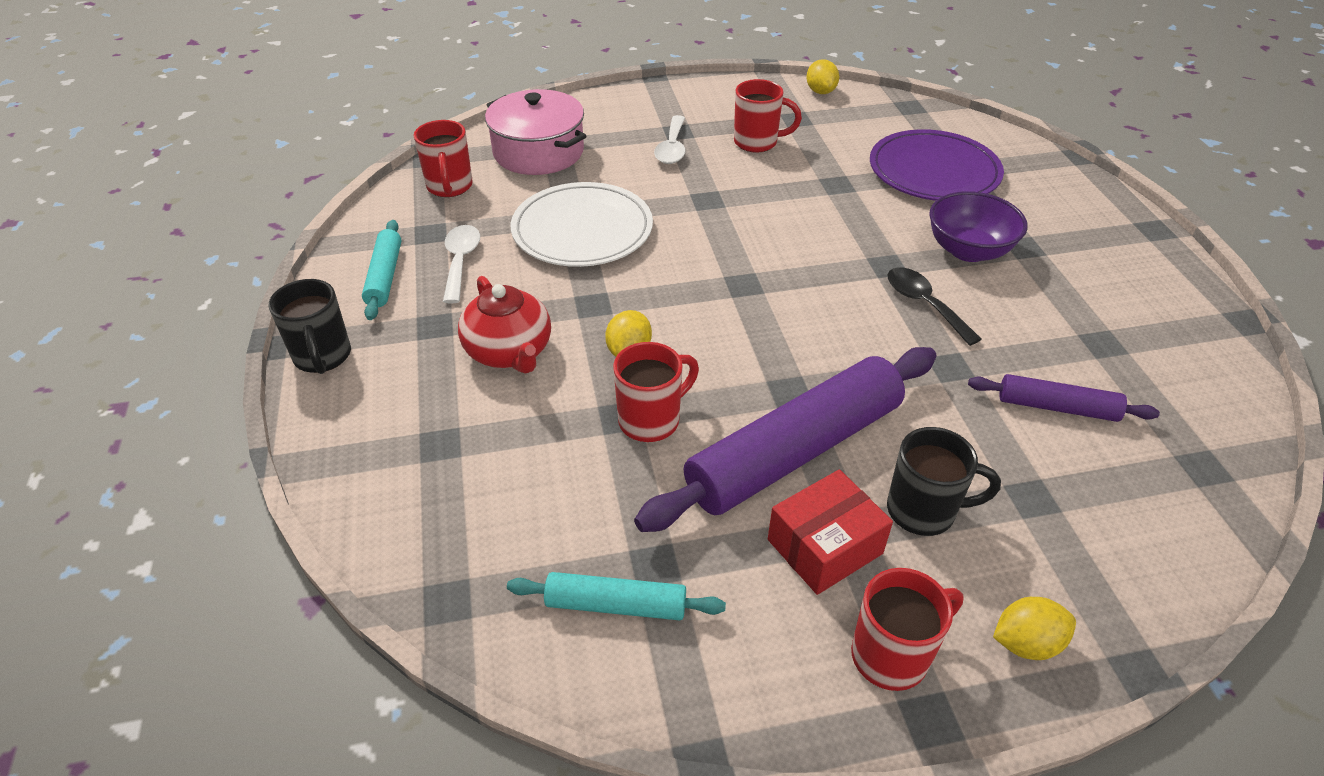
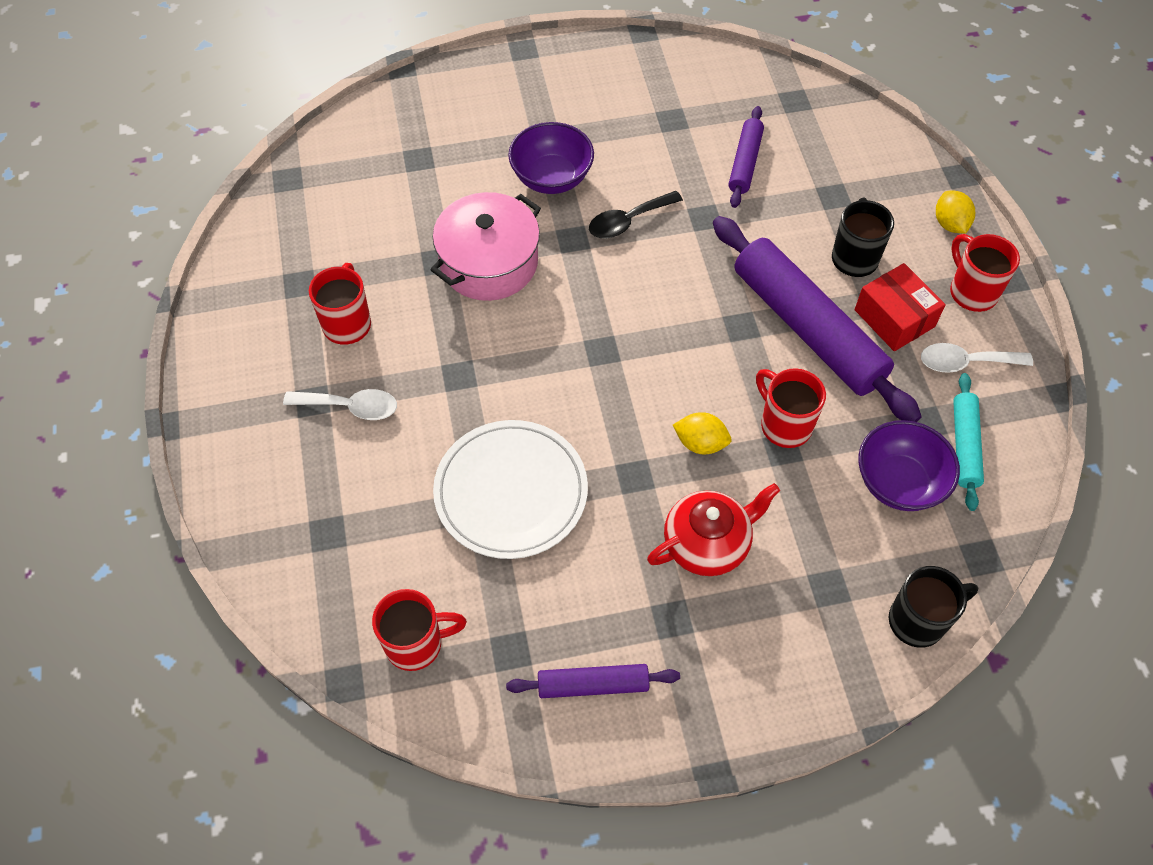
camera: 90 degrees left, 15 degrees up
black mug [268,279,351,374] -> black mug moved to [889,566,978,648]
turquoise rolling pin [362,220,401,320] -> purple rolling pin [506,664,680,698]
white spoon [443,225,480,303] -> white spoon moved to [921,343,1033,373]
pink pot [485,89,586,175] -> pink pot moved to [431,192,541,301]
yellow lemon [806,59,839,94] -> none
purple plate [870,129,1004,201] -> none
none -> purple bowl [858,420,960,511]

